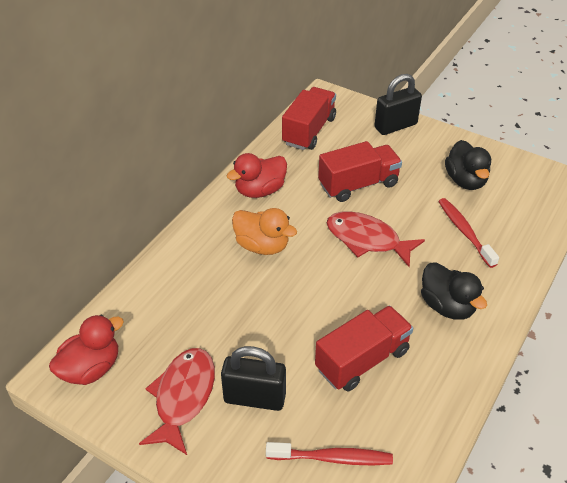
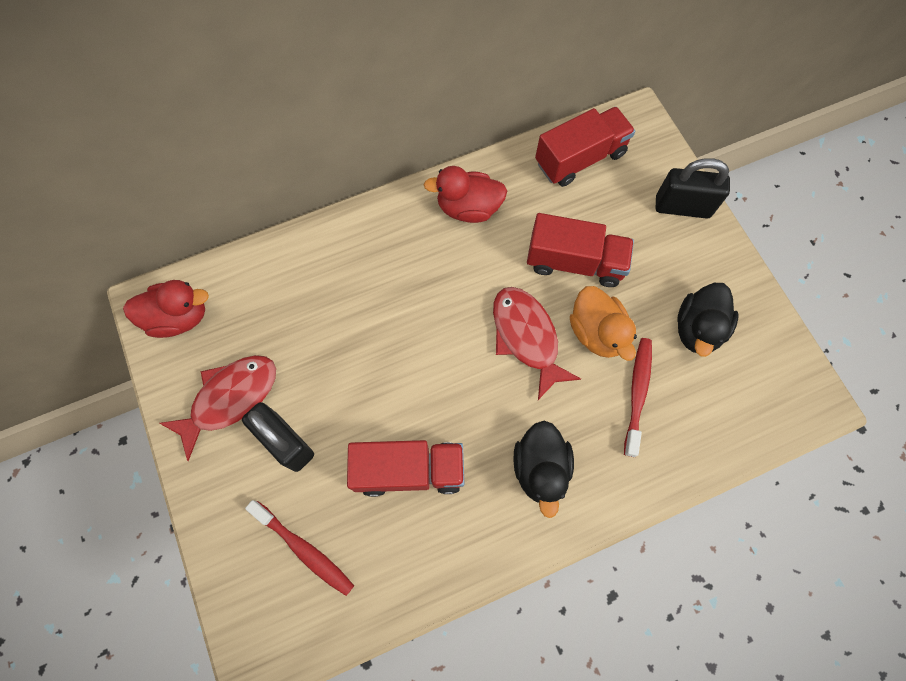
camera: 35 degrees right, 25 degrees up
orange duck [232,208,297,255] -> orange duck moved to [570,286,637,361]

